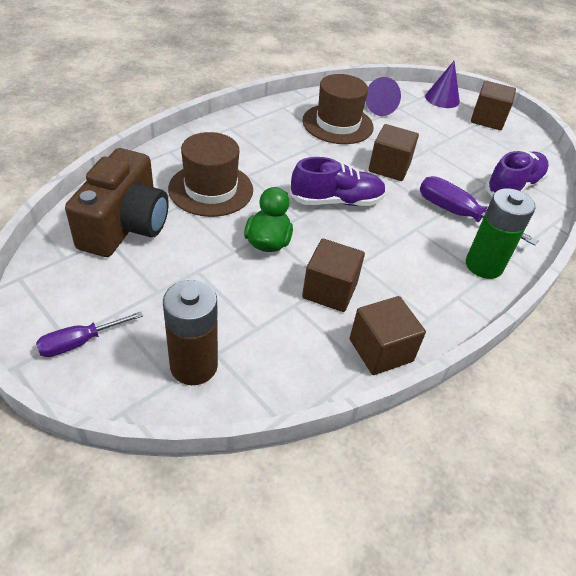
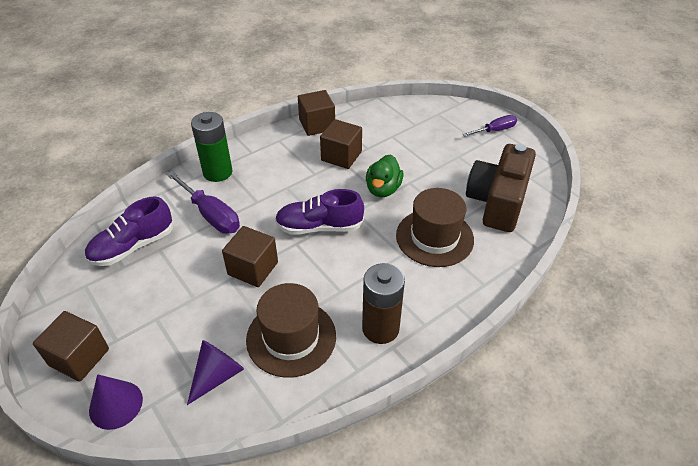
camera: 170 degrees left, 0 degrees up
brown battery [163,280,218,385] -> brown battery moved to [362,263,405,344]

